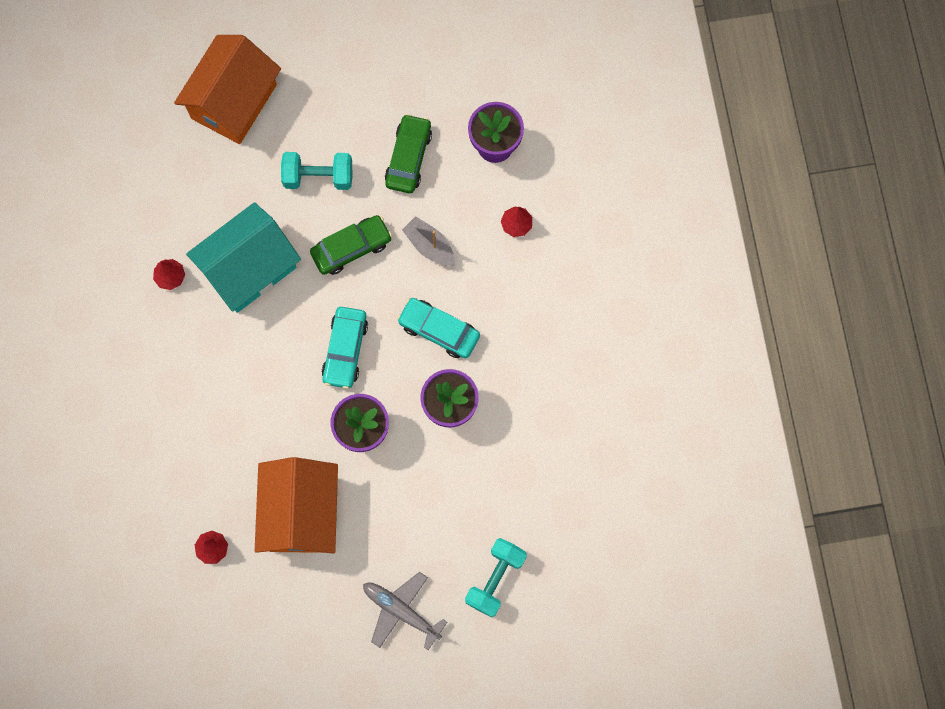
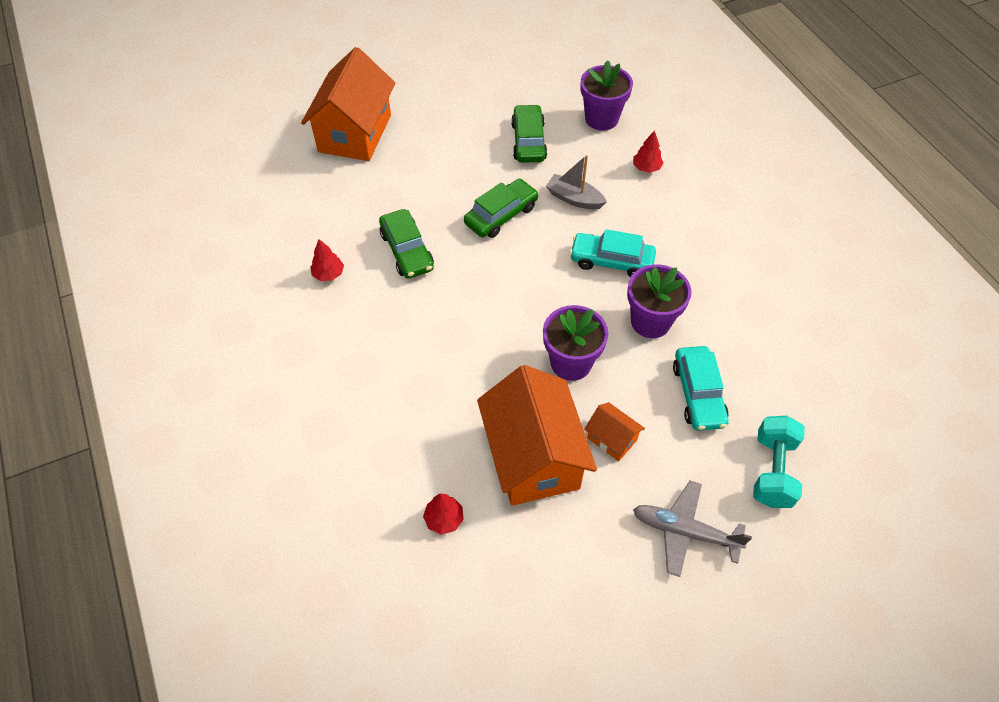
camera: 15 degrees left, 20 degrees down
turquoise house [186,202,301,313] -> green car [379,209,434,279]
turquoise dumbbell [281,152,352,190] -> none
turquoise car [322,307,368,389] -> turquoise car moved to [673,346,729,431]
none -> orange house [584,402,645,461]

